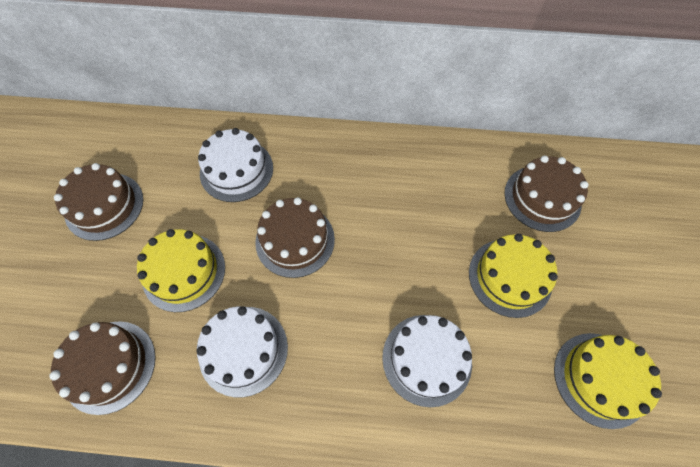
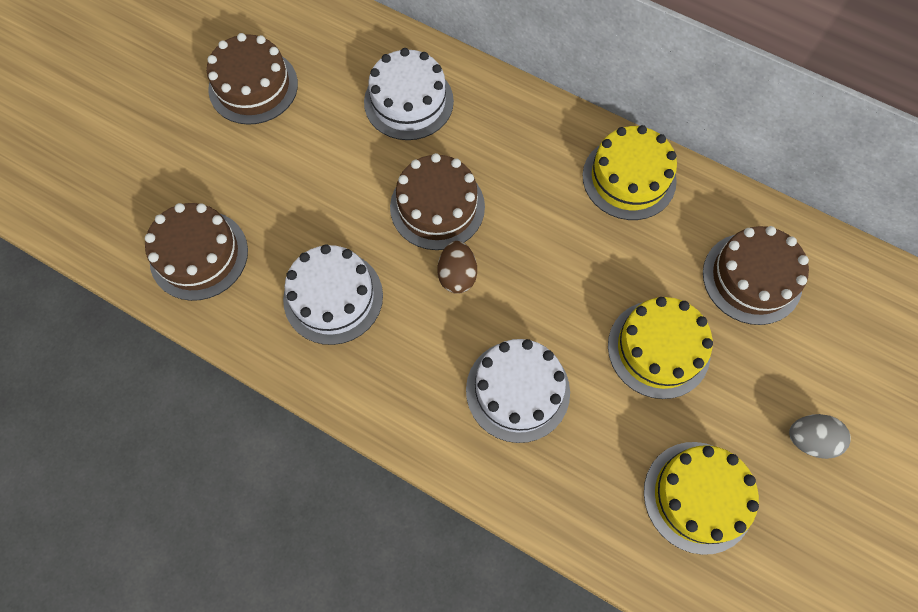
camera: 25 degrees right, 5 degrees up
yellow cake [137,229,225,312] -> yellow cake moved to [582,125,677,220]
none -> brown egg [437,241,477,294]
none -> grey egg [789,414,851,459]

